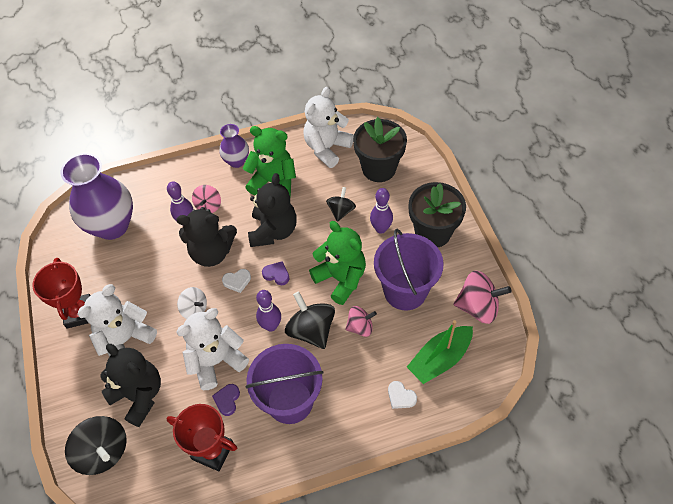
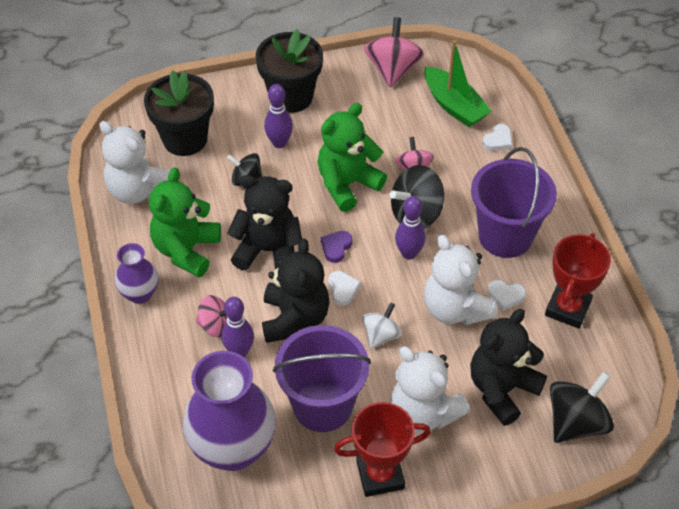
camera: 90 degrees left, 5 degrees down
purple heart [212,384,240,416] -> white heart [488,280,526,311]
purple bucket [374,229,444,311] -> purple bucket moved to [273,325,371,432]

